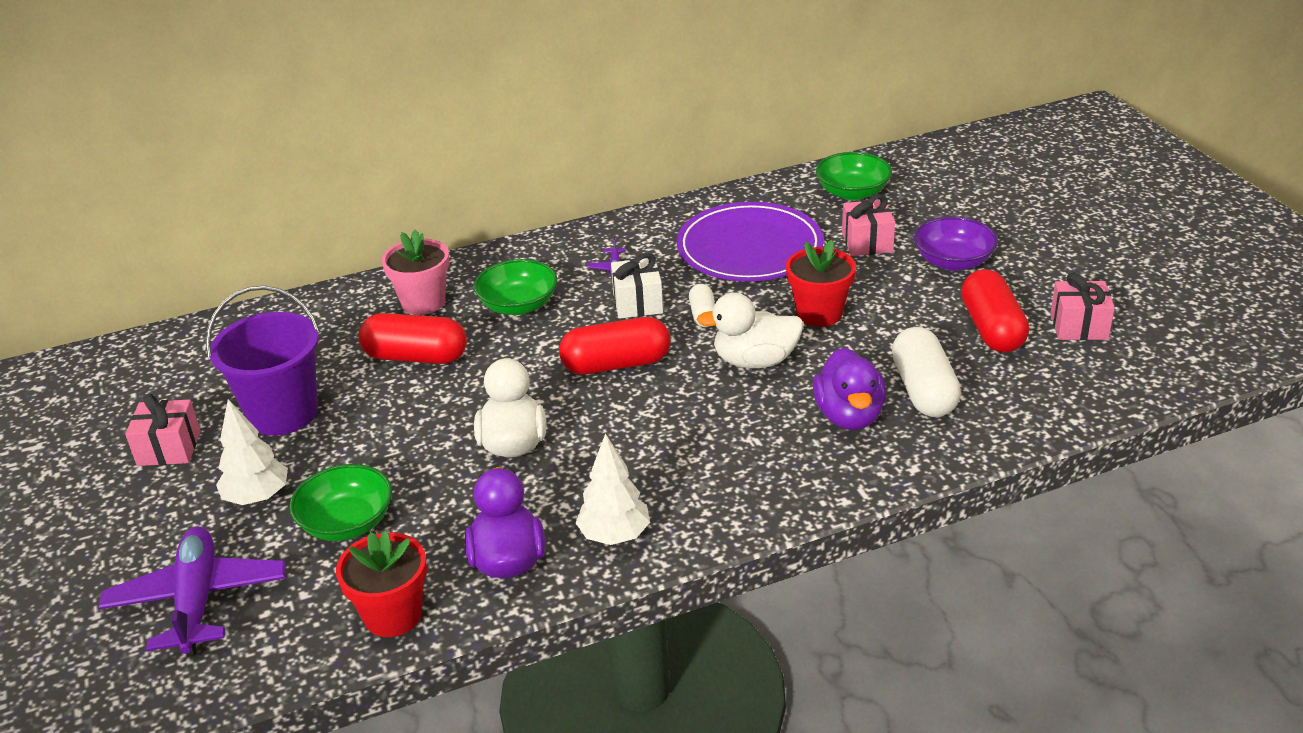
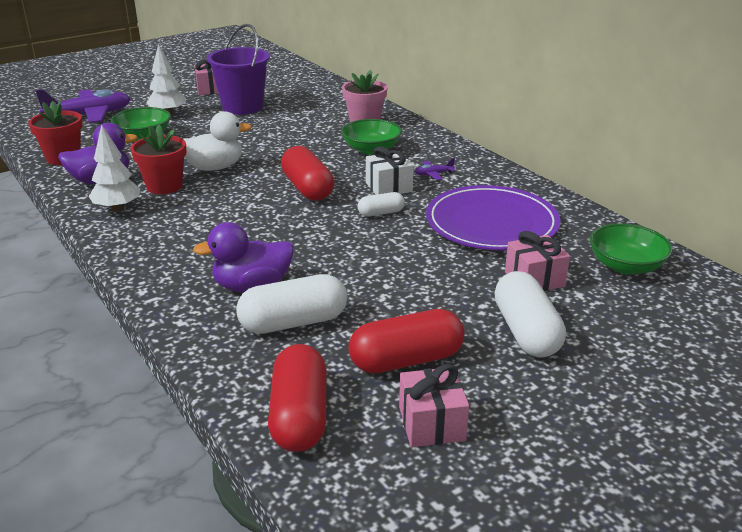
camera: 75 degrees right, 5 degrees down
red capsule [358,313,467,364] -> red capsule moved to [268,344,326,452]
white duck [696,293,803,368] -> none
red flower pot [786,240,856,327] -> red flower pot moved to [130,124,186,194]
purple bowl [914,217,998,271] -> white capsule [494,271,566,357]

